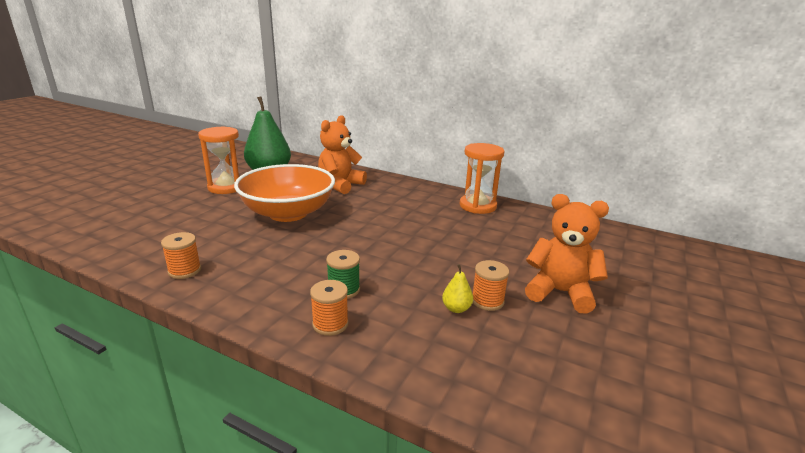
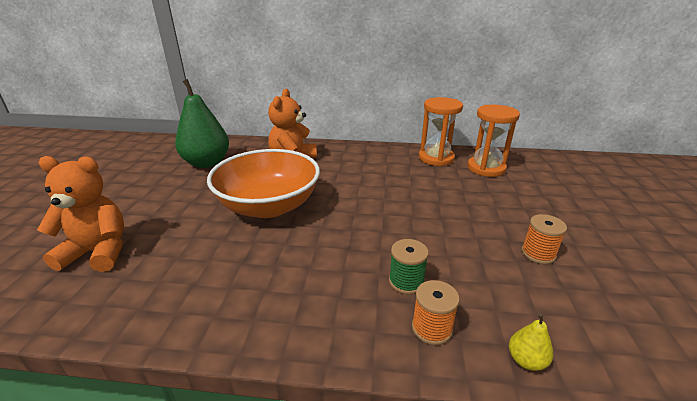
camera: 20 degrees left, 5 degrees up
orange spool [161,232,201,279] -> none
orange hourglass [198,126,239,194] -> orange hourglass moved to [467,105,520,177]
yellow pear [442,264,473,313] -> yellow pear moved to [509,313,553,371]
orange teddy bear [525,194,609,314] -> orange teddy bear moved to [37,156,124,272]

